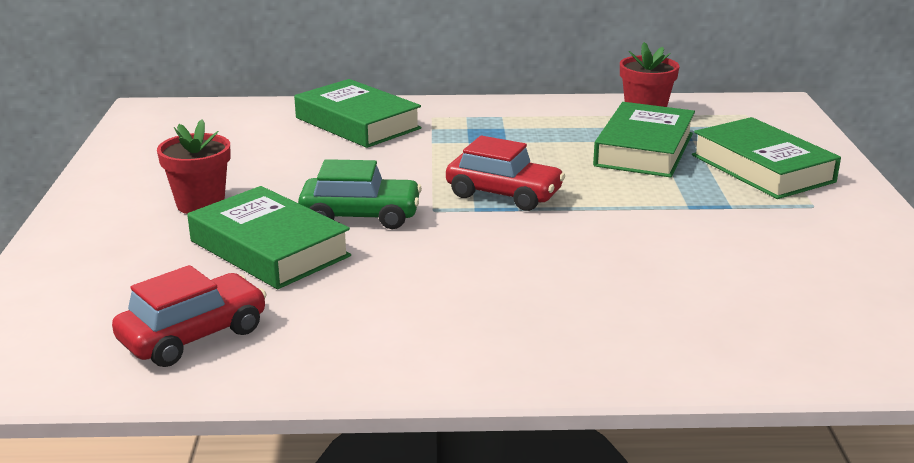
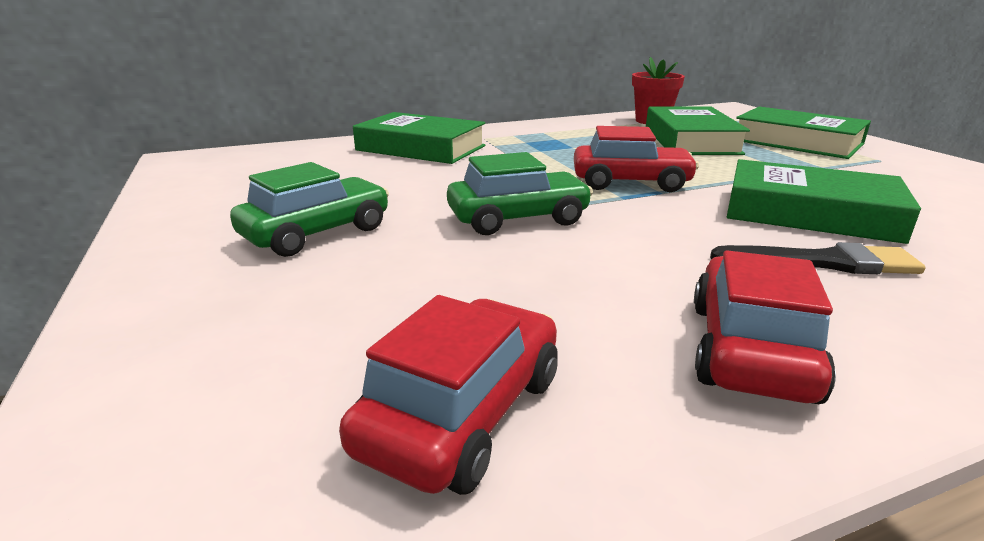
camera: 20 degrees left, 0 degrees up
red flower pot [157,119,231,214] -> green car [230,162,389,257]
green book [188,186,351,289] -> green book moved to [727,159,921,244]
none -> red car [694,250,836,404]
none -> black brush [710,242,926,274]

